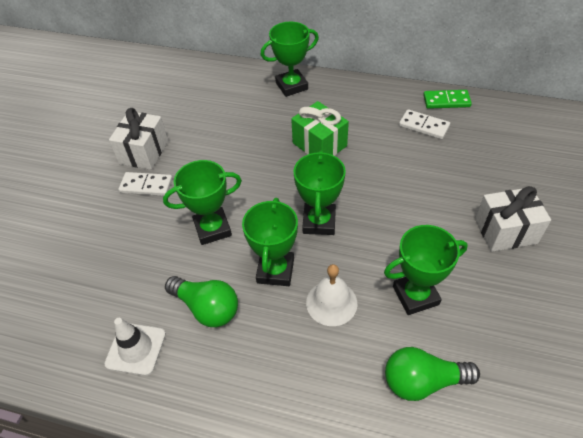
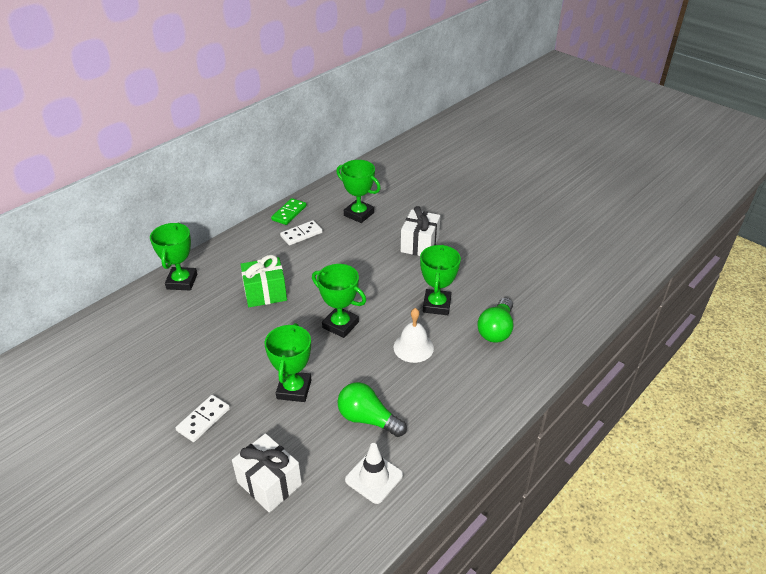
camera: 65 degrees left, 10 degrees down
white gift [109,108,168,170] -> white gift moved to [232,433,302,513]
green light bulb [165,276,238,327] -> green light bulb turned 120 degrees counterclockwise [337,382,407,437]
green trophy [242,198,298,286] -> green trophy moved to [336,160,381,223]

